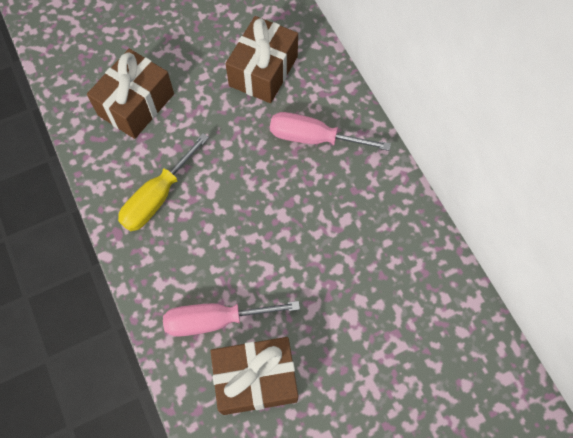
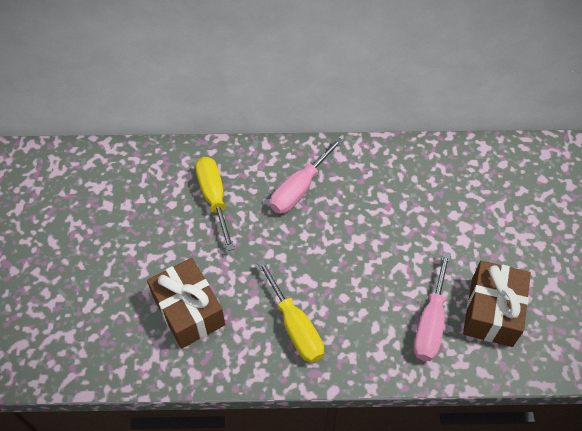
camera: 65 degrees left, 10 degrees down
brown gift [226,16,298,103] -> yellow screwdriver [195,157,235,251]

